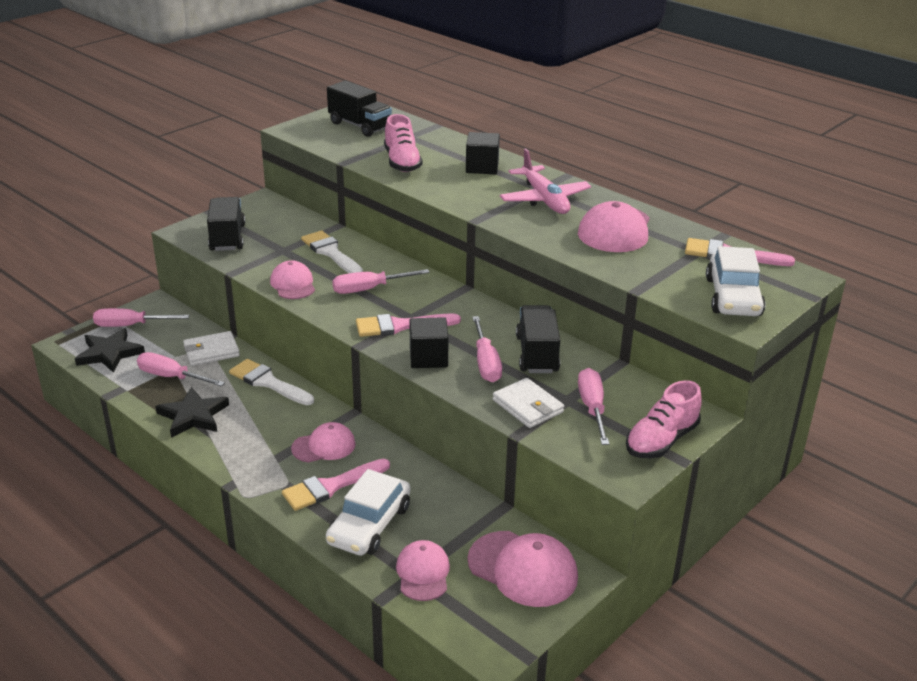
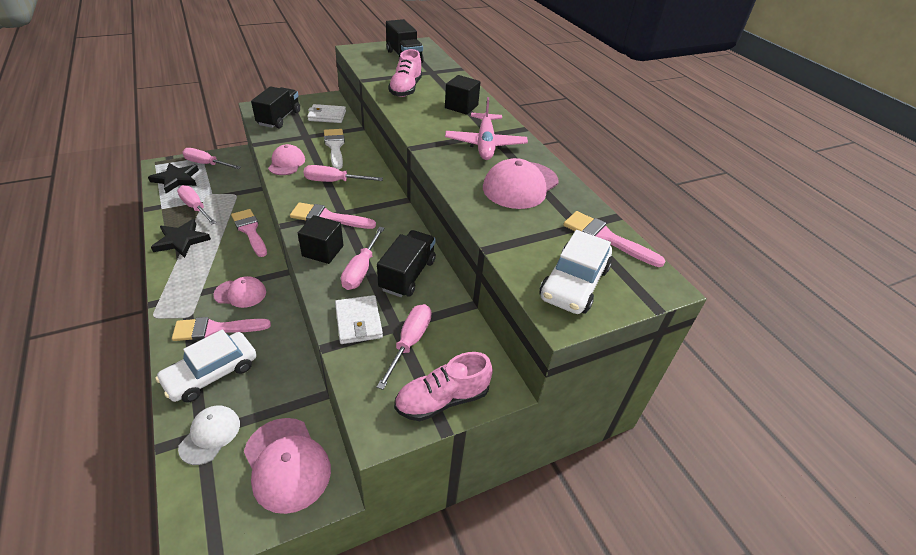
camera: 20 degrees right, 10 degrees up
white wallet [183,331,240,366] -> white wallet moved to [307,104,346,123]
white brush [229,359,314,405] -> pink brush [231,209,267,257]
pink cap [396,540,450,601] -> white cap [178,406,240,465]

